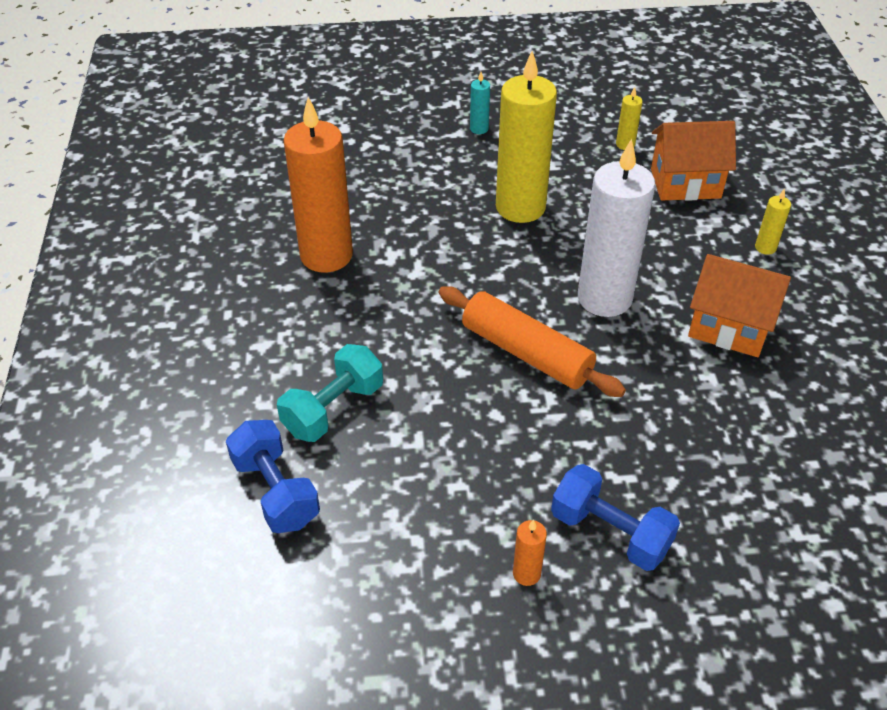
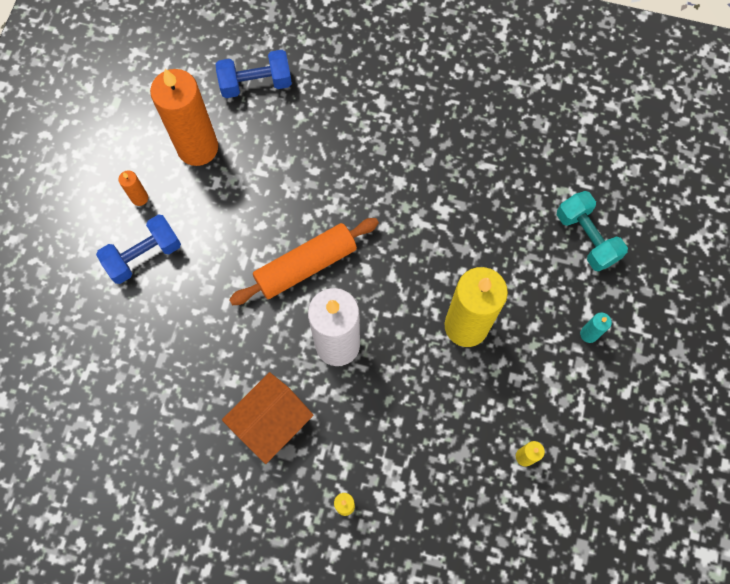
camera: 110 degrees right, 25 degrees up
turquoise dumbbell [277,344,383,442] -> turquoise dumbbell moved to [557,191,628,271]
orange candle [284,97,353,272] -> orange candle moved to [150,69,218,166]
orange house [651,121,736,201] -> none

